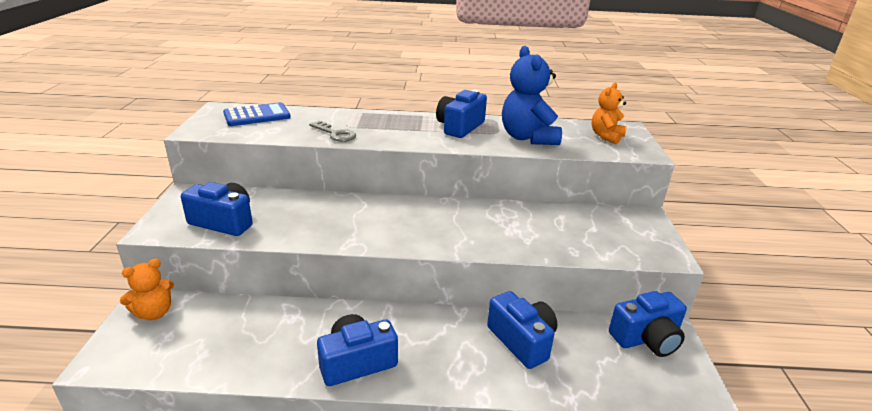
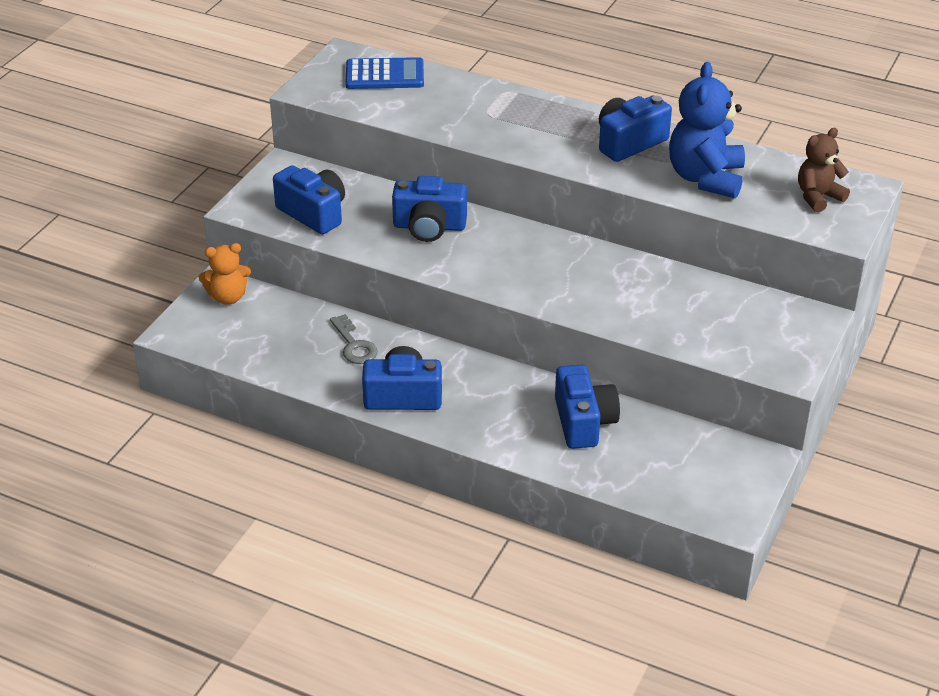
camera: 25 degrees right, 10 degrees up
grey key [309,121,356,142] -> grey key moved to [330,314,378,364]
orange teddy bear [592,83,627,144] -> brown teddy bear [798,128,850,212]
blue camera [609,291,687,357] -> blue camera moved to [392,176,467,242]

